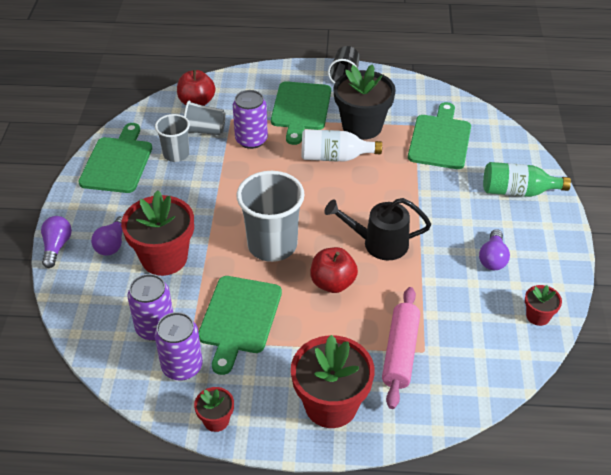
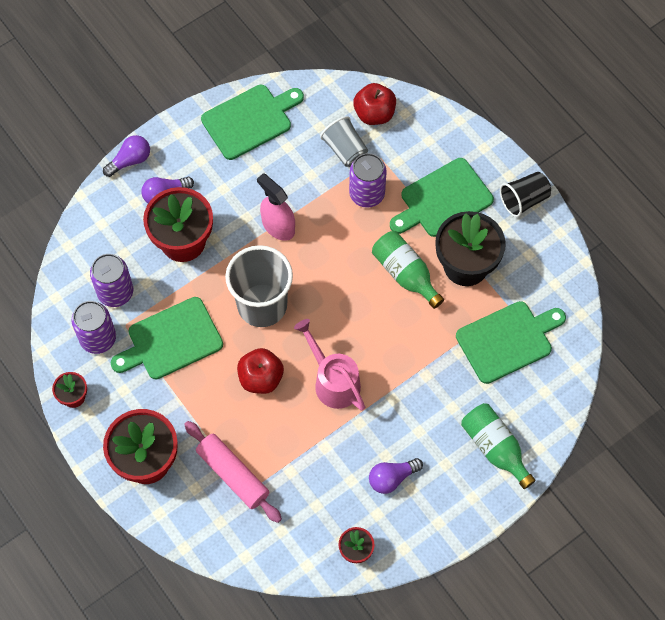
camera: 50 degrees right, 20 degrees up
grey cup [155,114,190,162] -> none
white bottle [301,129,382,162] -> green bottle [372,231,444,309]
black watering can [324,198,431,260] -> pink watering can [294,319,365,411]
pink rolling pin [382,287,420,409] -> pink rolling pin turned 75 degrees clockwise [184,421,282,523]
none -> pink spray bottle [257,173,295,241]

